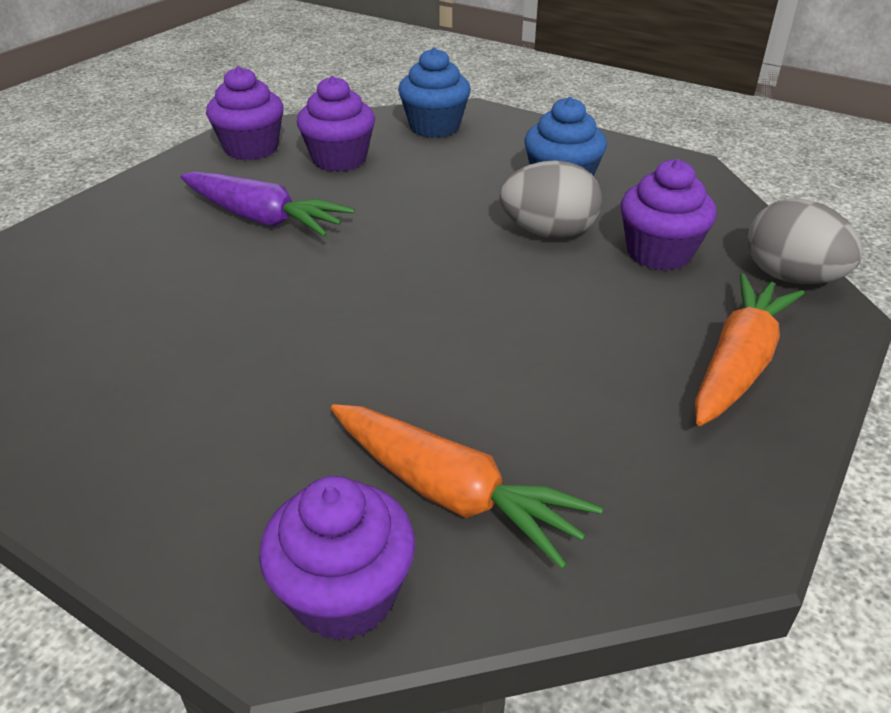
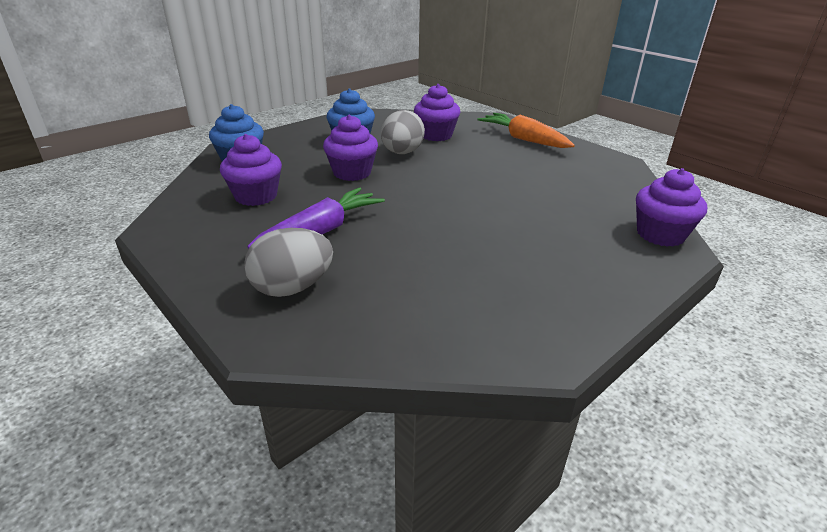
camera: 75 degrees left, 5 degrees down
purple cupcake [206,66,284,160] -> purple cupcake moved to [323,115,378,181]
orange carrot [331,404,603,569] -> none
grey egg [747,198,863,284] -> grey egg moved to [244,228,333,297]

